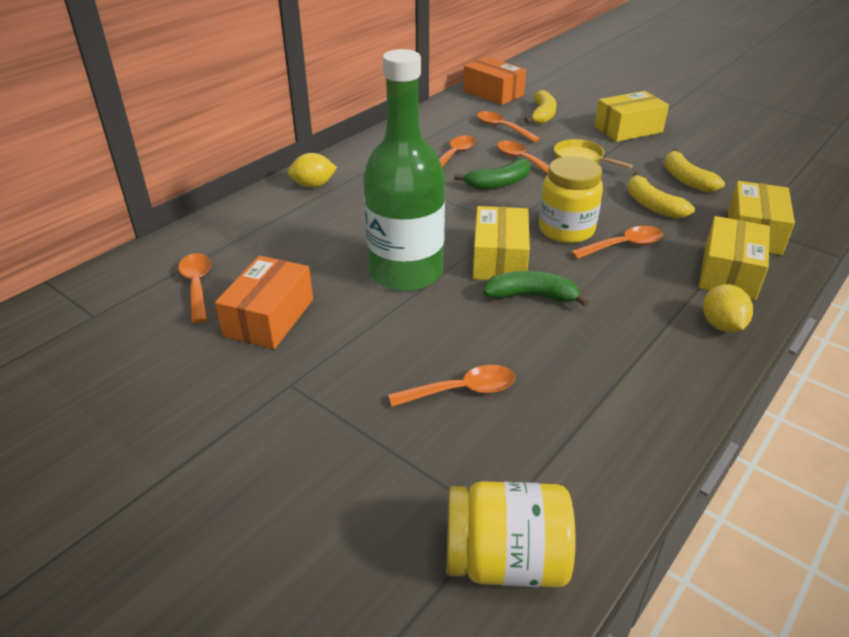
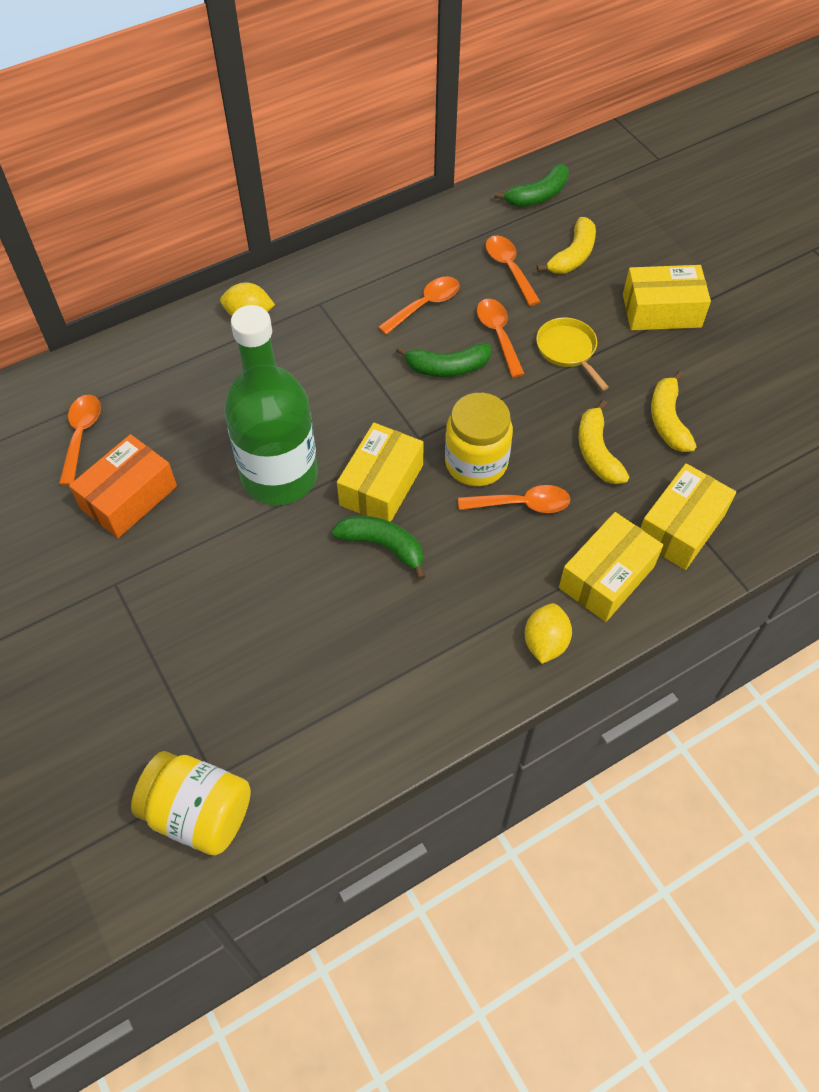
camera: 20 degrees right, 20 degrees up
orange spoon [388,365,515,407] -> none
orange box [463,57,526,105] -> green banana [494,163,569,207]

